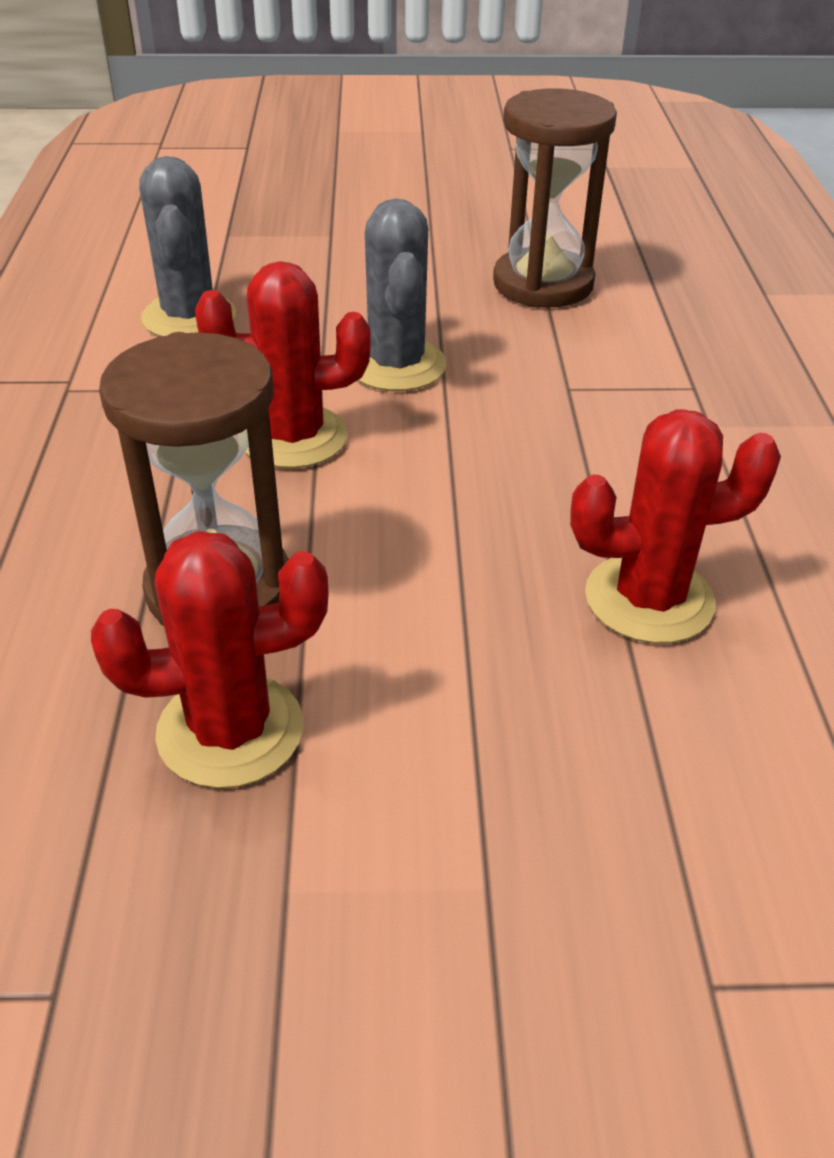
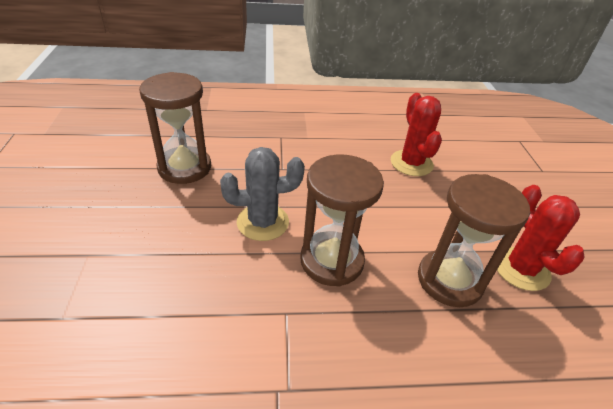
camera: 95 degrees left, 0 degrees up
grey cactus [139,156,236,337] -> none
red cactus [195,261,371,468] -> brown hourglass [300,154,384,287]

